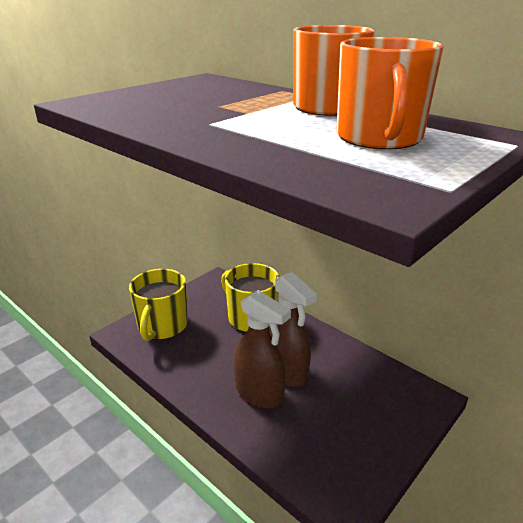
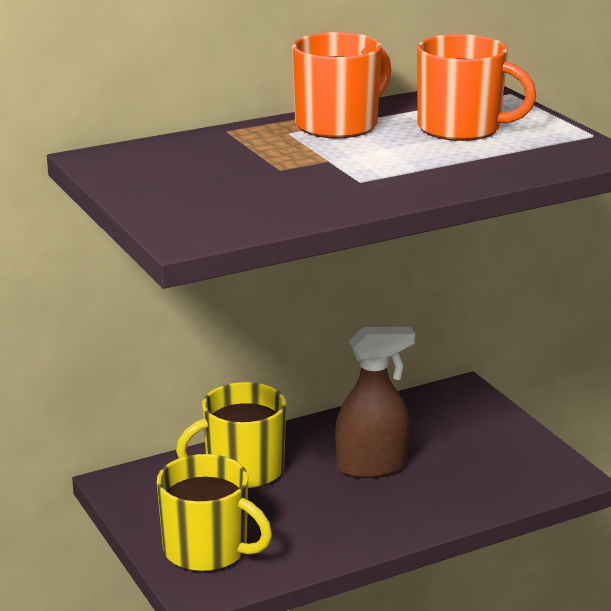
camera: 70 degrees left, 5 degrees down
brown spray bottle [234,290,291,408] -> none

